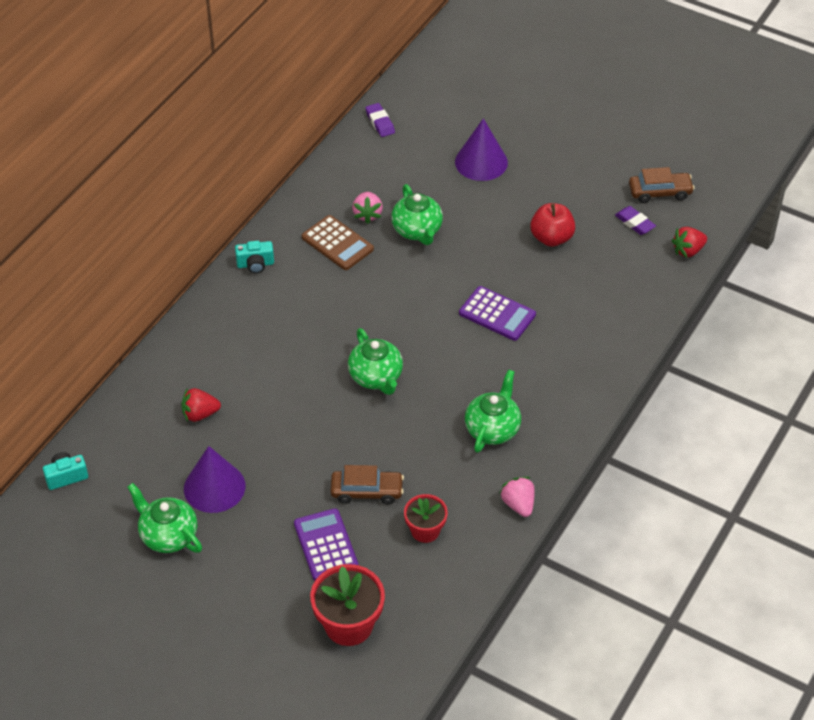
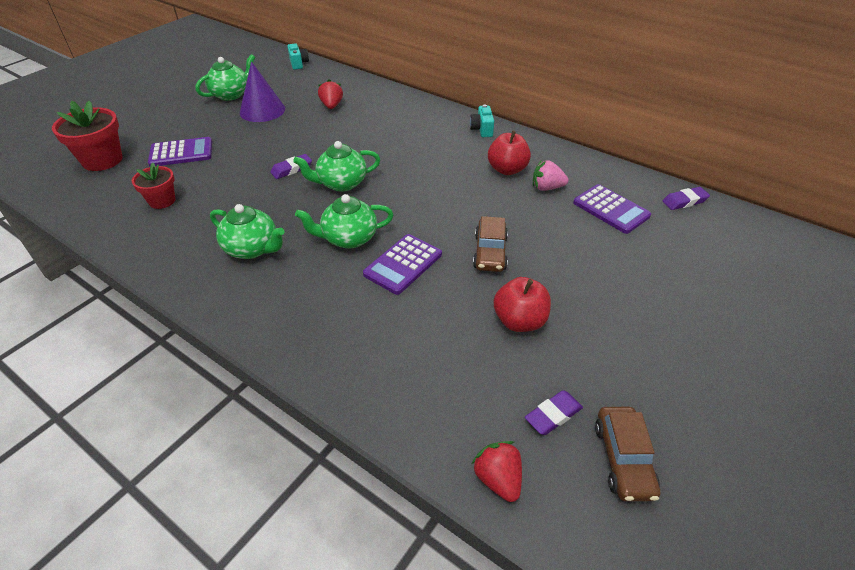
camera: 95 degrees right, 5 degrees down
brown calculator [302,215,374,270] -> red apple [488,131,531,175]
brown car [330,465,404,504] -> brown car moved to [473,216,508,272]
green teapot [391,184,443,245] -> green teapot moved to [295,194,393,249]
purple cone [455,118,508,181] -> none
pink strawberry [500,477,535,517] -> none
none -> purple eraser [270,154,312,179]
none -> purple calculator [573,184,651,234]

